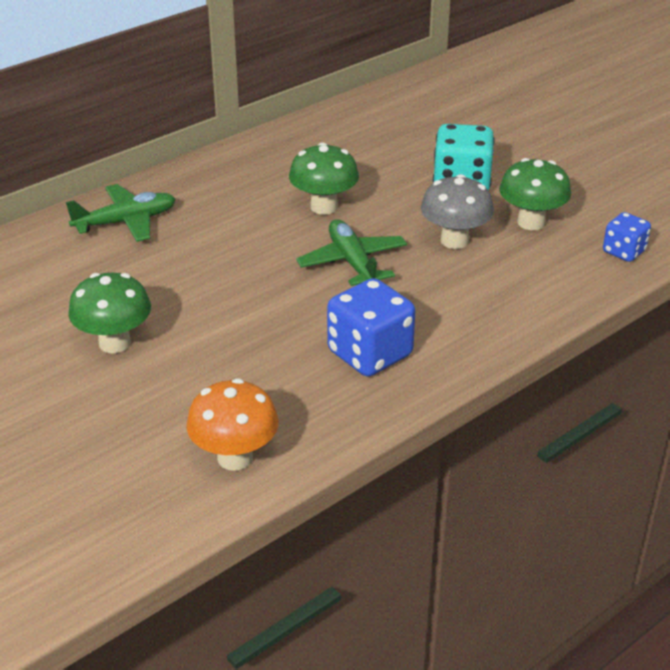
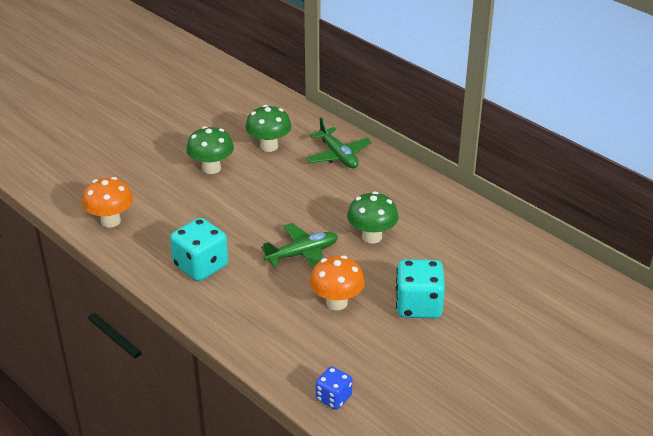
camera: 85 degrees right, 0 degrees up
blue dice [327,278,415,377] -> turquoise dice [170,218,228,281]
grey mushroom [421,174,494,249] -> orange mushroom [309,256,365,310]
green mushroom [499,158,571,230] -> green mushroom moved to [246,105,291,152]

